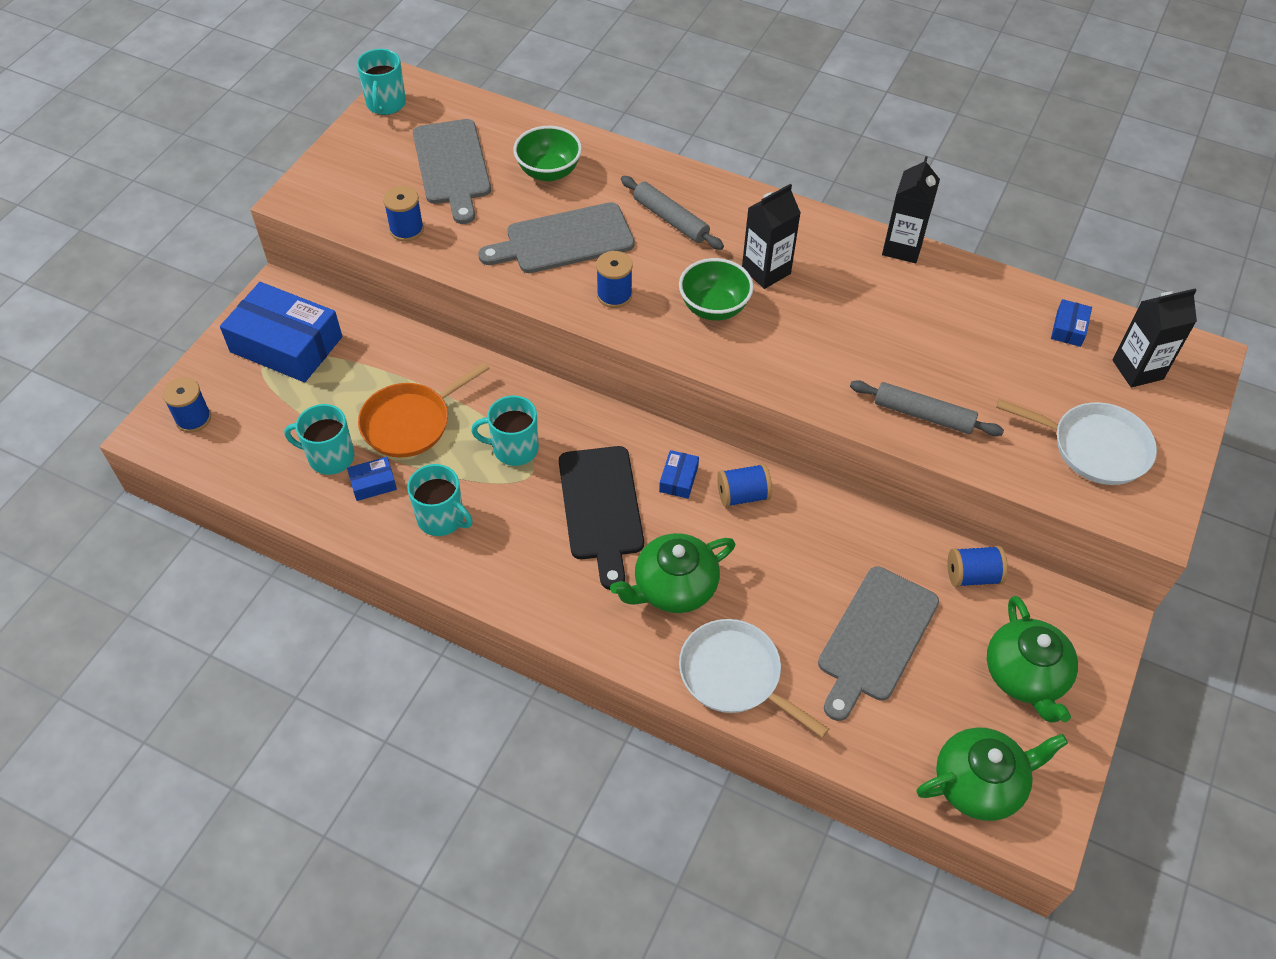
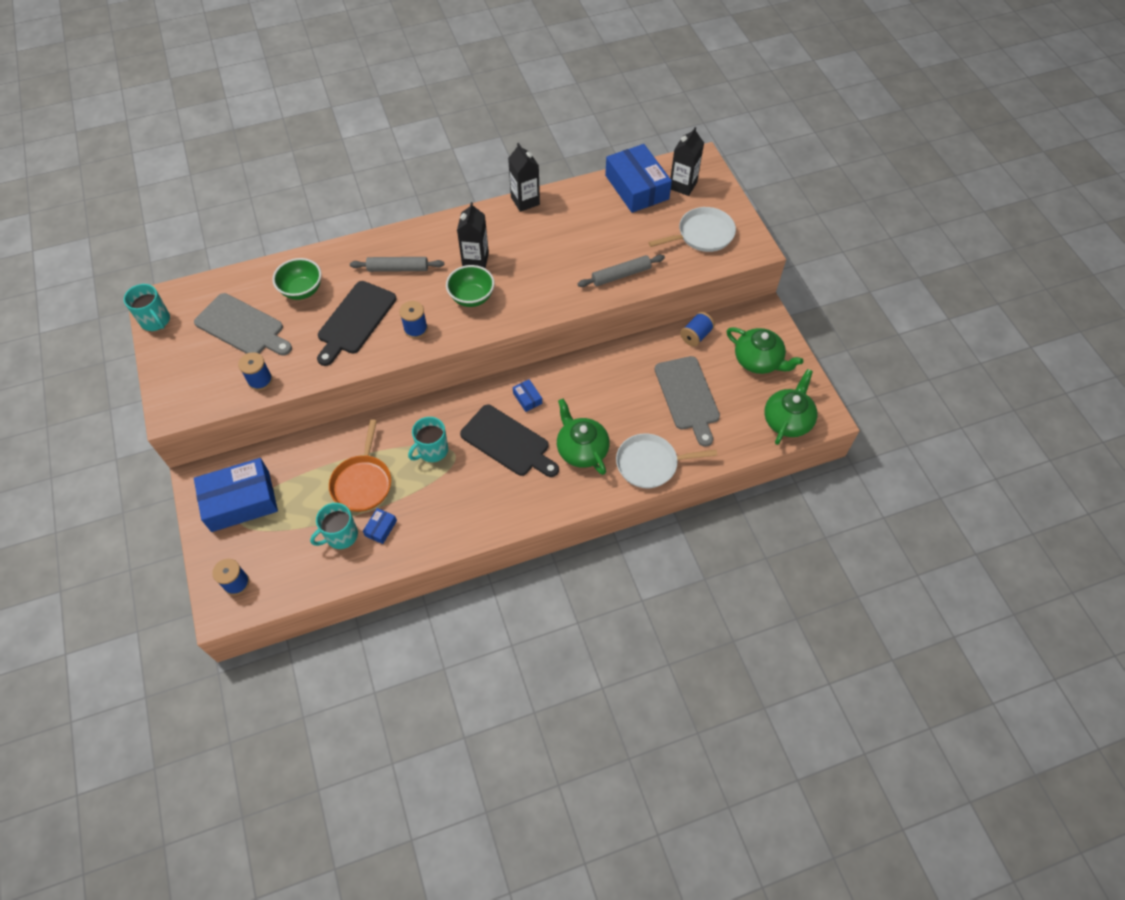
camera: 45 degrees left, 5 degrees up
turquoise mug [407,464,473,536] -> none
grey cutting board [478,202,635,273] -> black cutting board [317,281,396,366]
green teapot [610,533,735,613] -> green teapot turned 135 degrees clockwise [557,399,610,475]
blue spool [717,464,772,507] -> none
blue box [1051,299,1092,347] -> blue box [605,144,672,213], size x2.38

